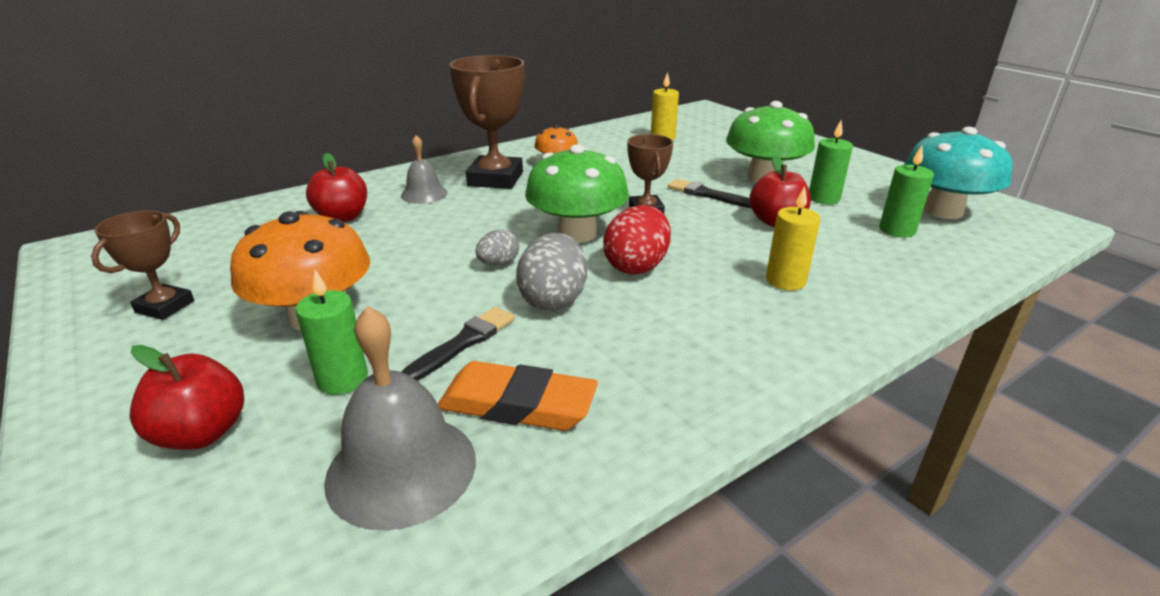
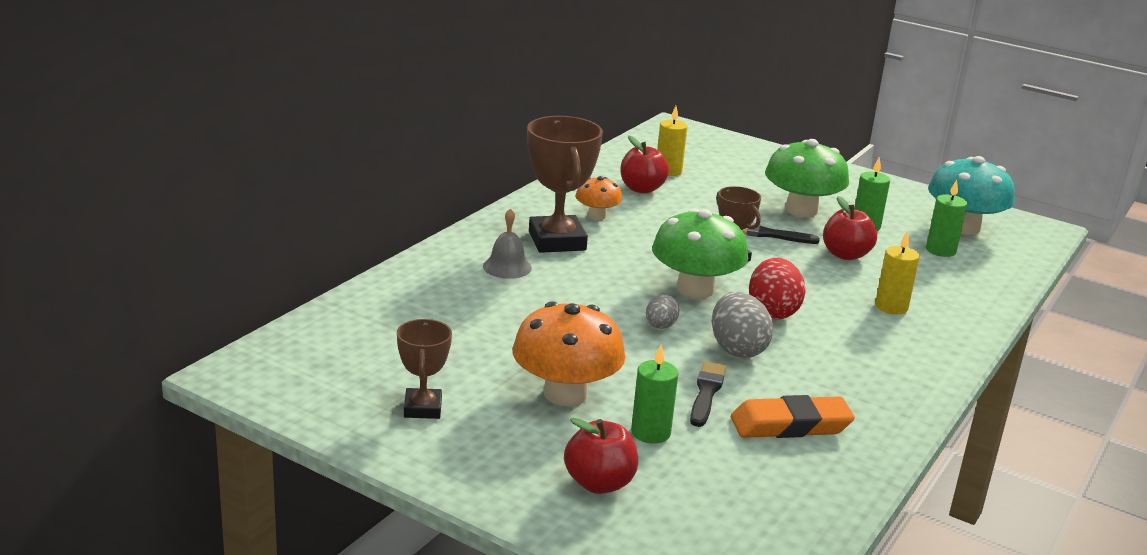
camera: 25 degrees left, 5 degrees down
red apple [306,153,367,222] -> red apple moved to [620,136,669,194]
grey bell [324,306,476,531] -> none

